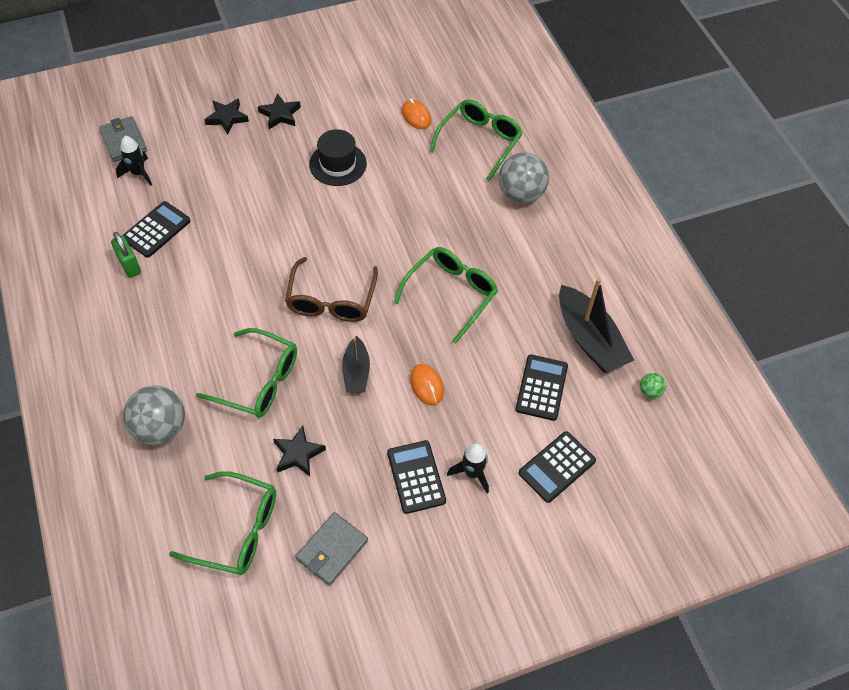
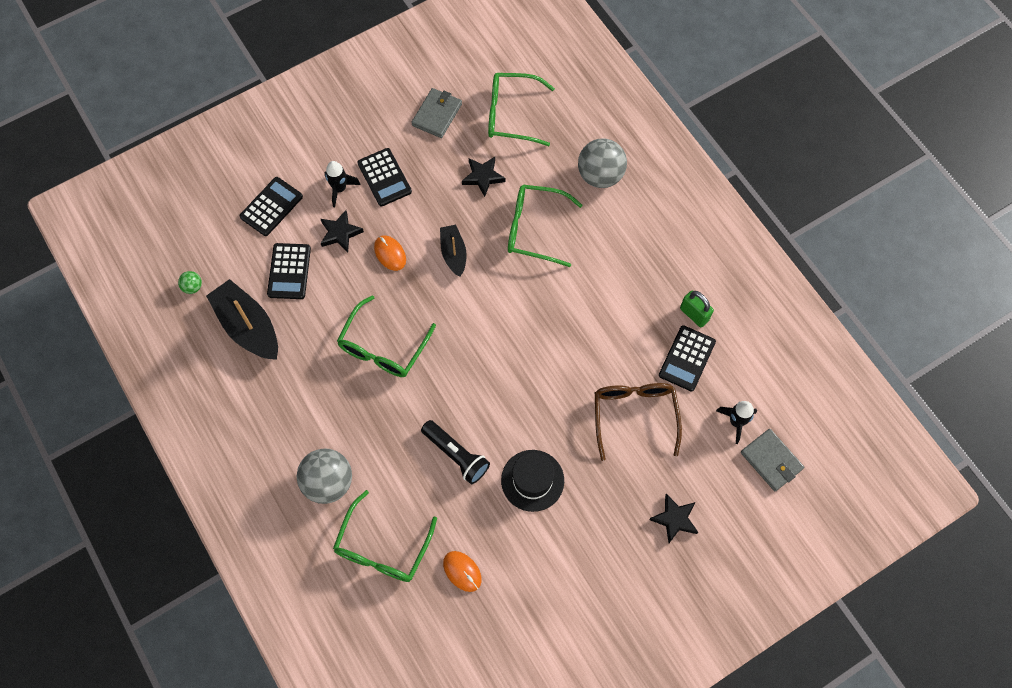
camera: 170 degrees right, 10 degrees up
black star [258,93,301,129] -> black star moved to [321,210,364,252]
brown glasses [285,257,378,322] -> brown glasses moved to [595,383,682,461]
none -> black flashlight [421,420,490,484]

